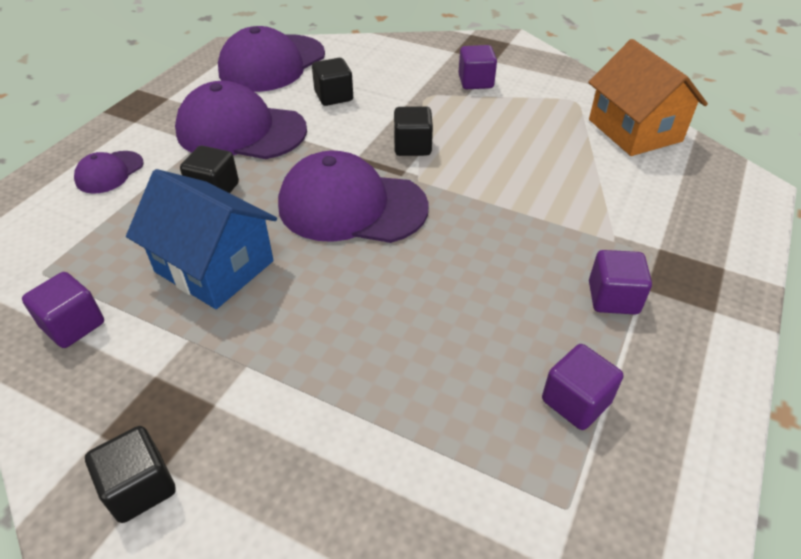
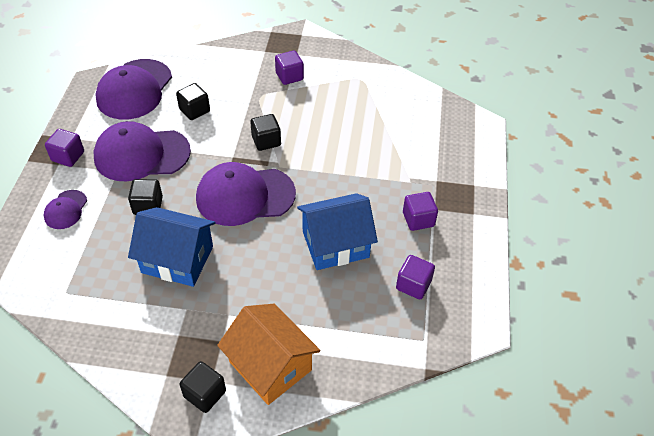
camera: 20 degrees left, 5 degrees up
purple cube [22,272,104,348] -> purple cube moved to [45,129,84,167]
orange house [588,39,708,156] -> orange house moved to [217,304,320,405]
none -> blue house [297,193,378,270]

